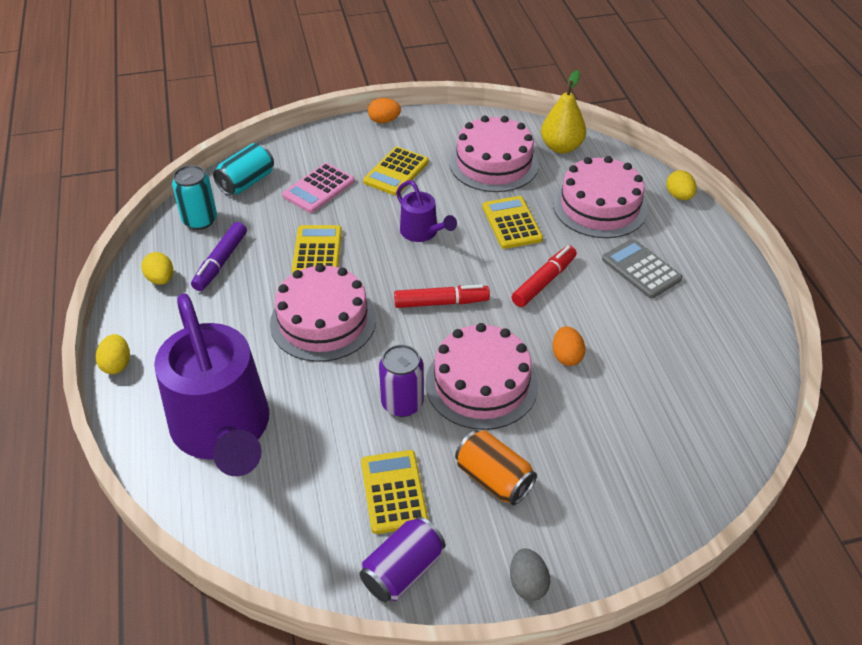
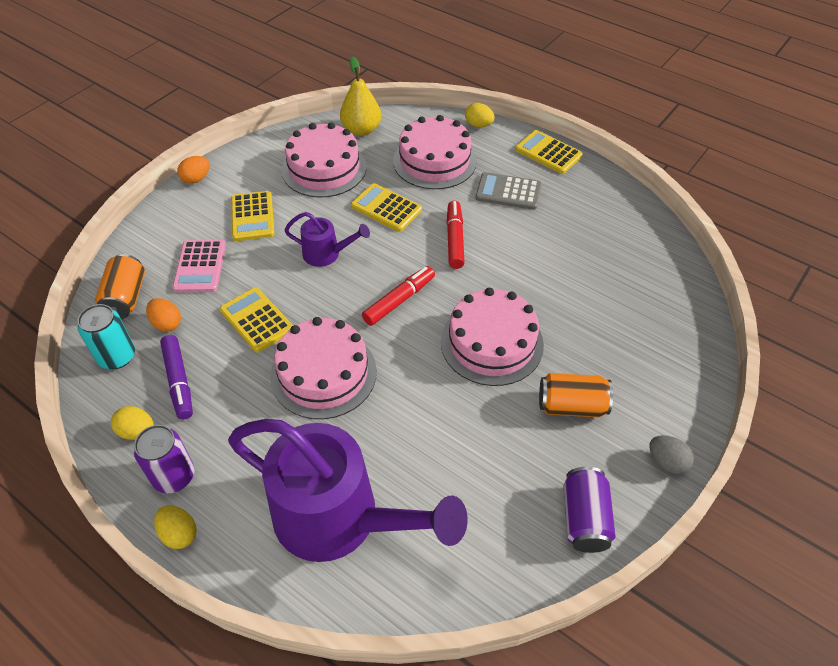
camera: 40 degrees left, 5 degrees up
turquoise can [213,143,274,196] -> orange can [95,254,145,319]
yellow calculator [361,450,428,534] -> yellow calculator moved to [515,130,583,174]
purple can [379,344,424,417] -> purple can moved to [134,425,194,493]
orange egg [553,326,586,366] -> orange egg moved to [146,298,181,332]

